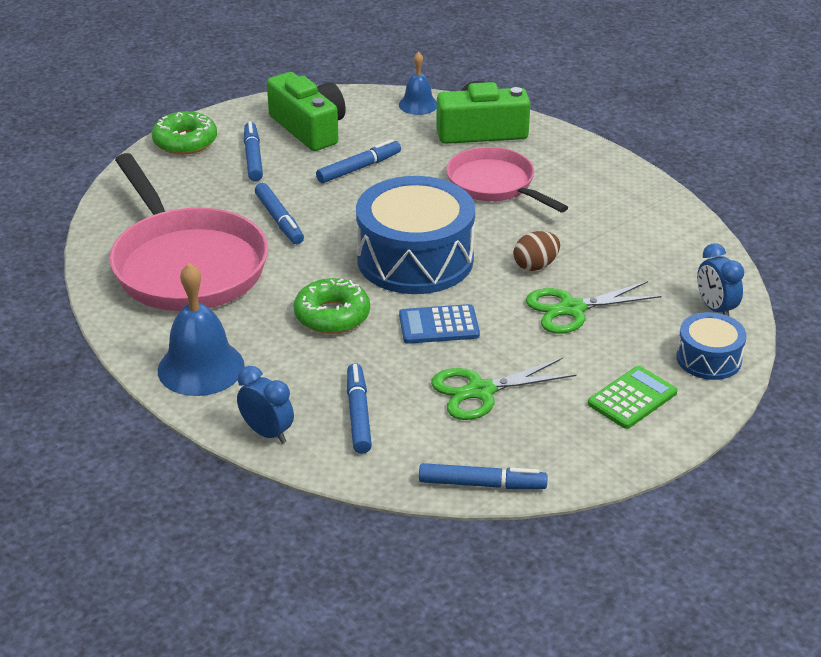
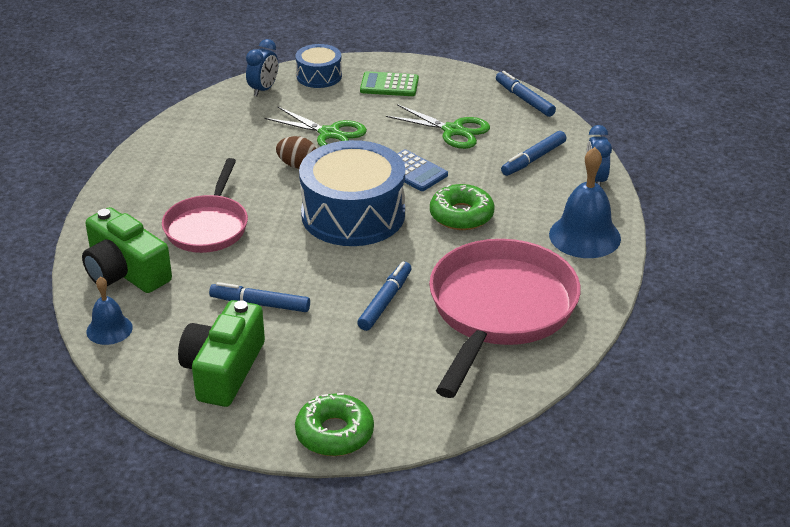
camera: 130 degrees left, 0 degrees up
blue marker [244,121,263,181] -> none

